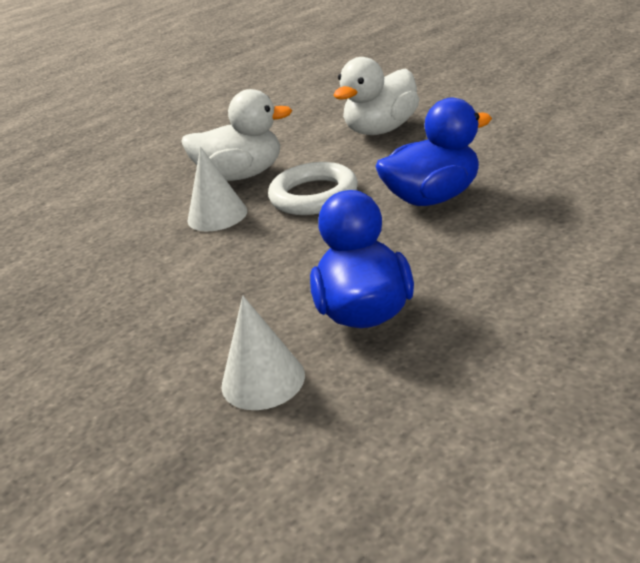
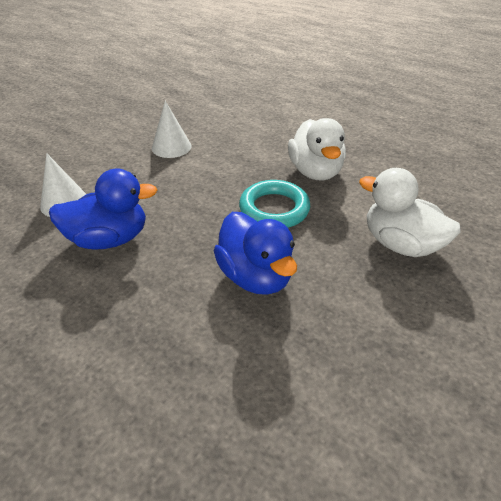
camera: 80 degrees right, 10 degrees up
white cone [187,147,247,232] -> white cone moved to [152,101,192,158]
white ring [268,162,358,215] -> turquoise ring [239,180,310,228]

